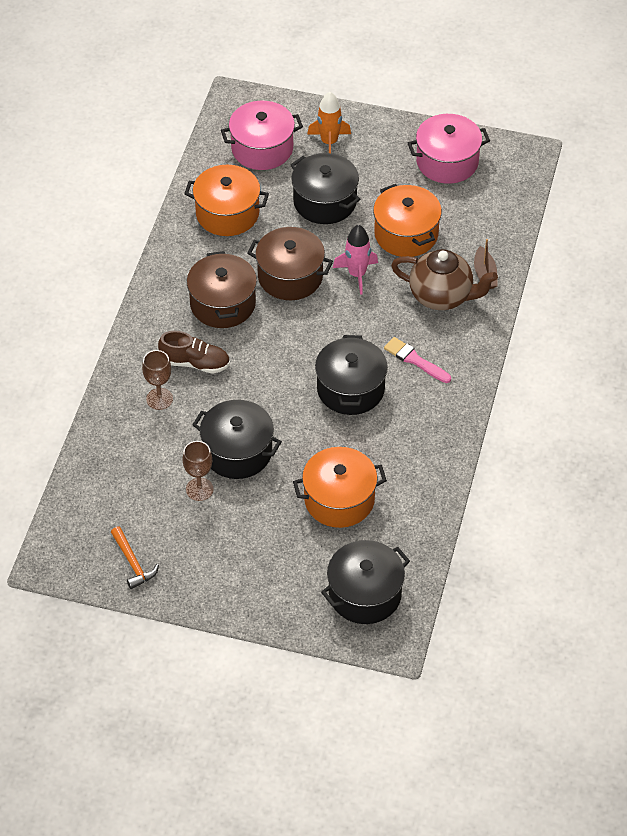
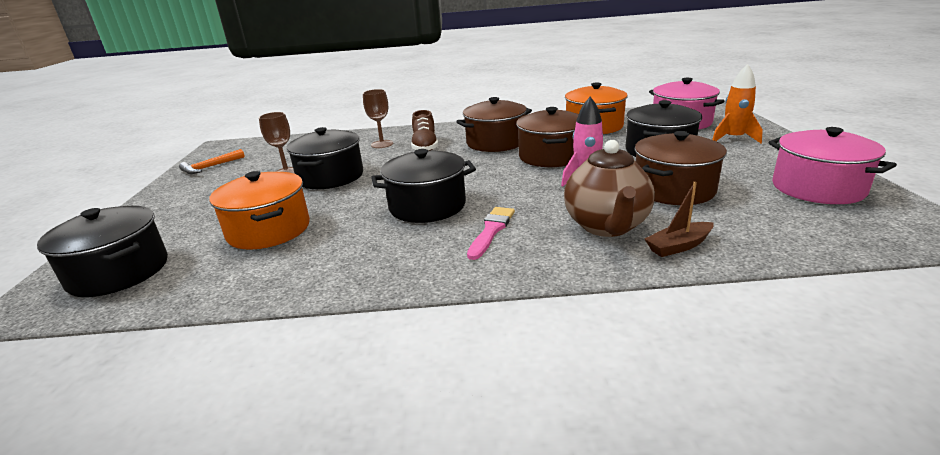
camera: 75 degrees right, 25 degrees down
orange pot [373,184,442,257] -> brown pot [635,131,727,205]

